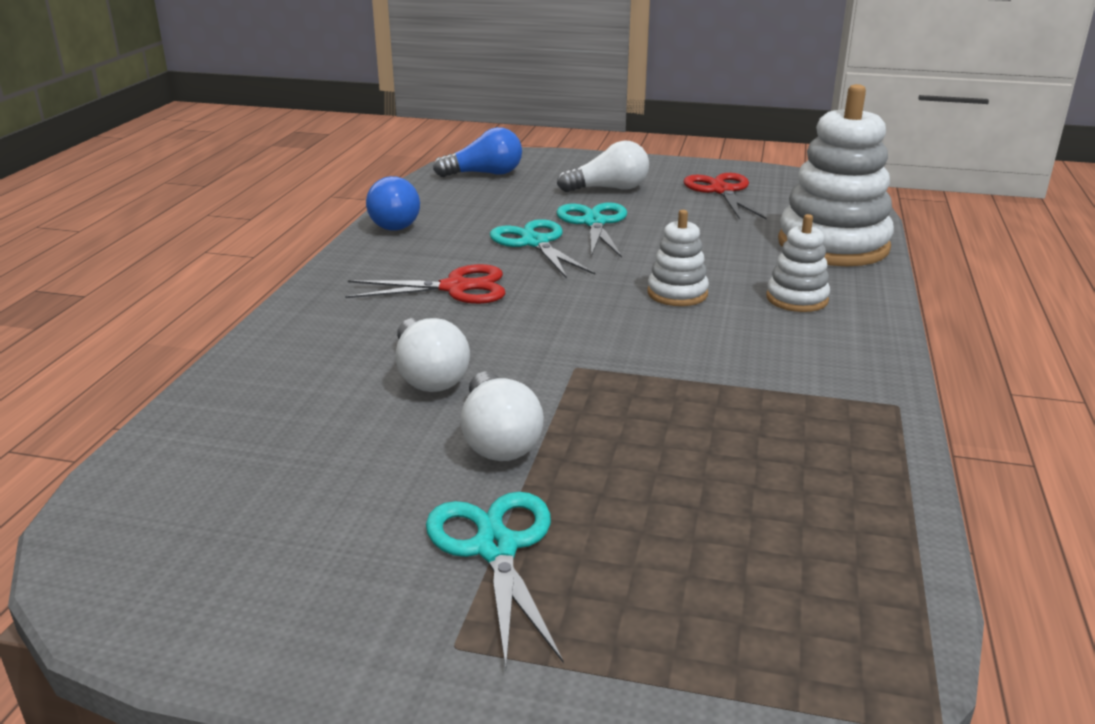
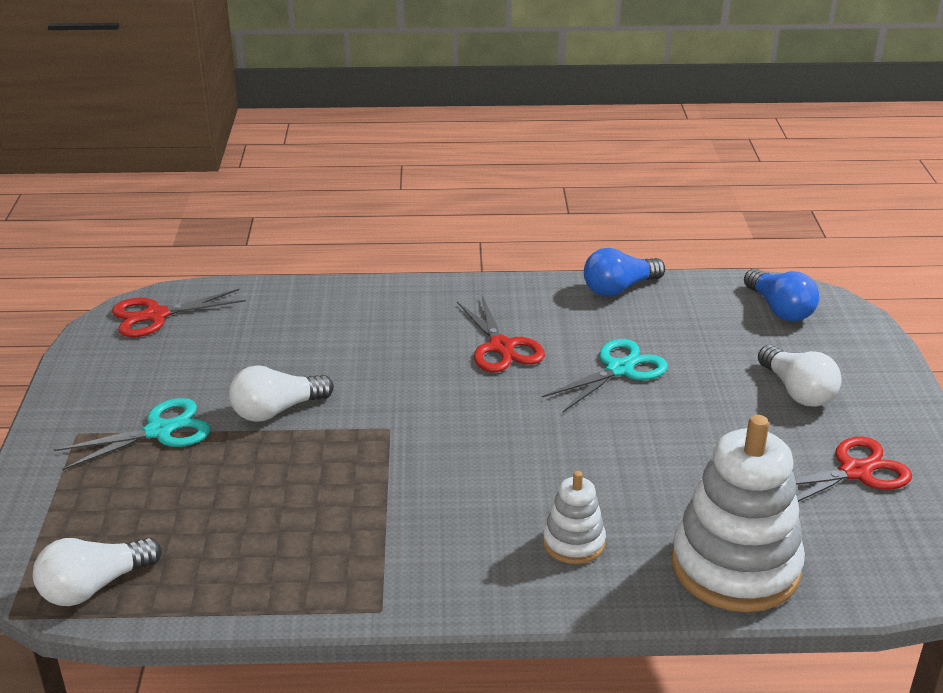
camera: 75 degrees right, 5 degrees up
white light bulb [396,318,470,392] -> white light bulb moved to [33,537,161,606]
turquoise scissors [557,202,627,258] -> none
white stacking toy [647,210,709,306] -> none
none -> red scissors [112,289,246,337]

